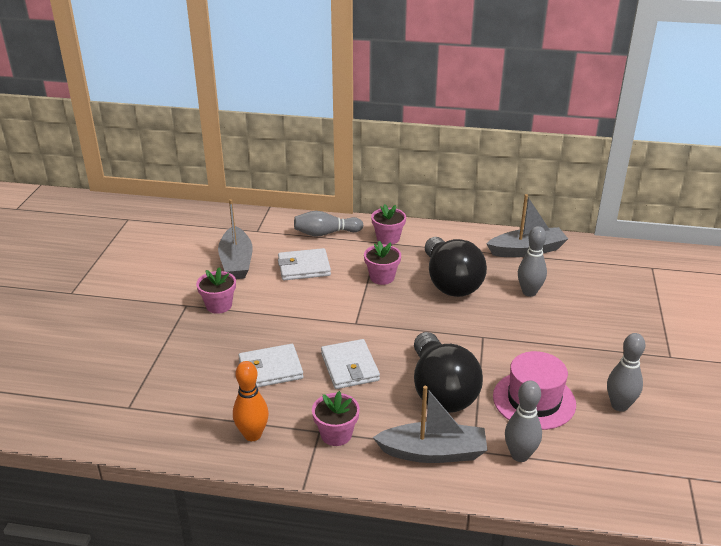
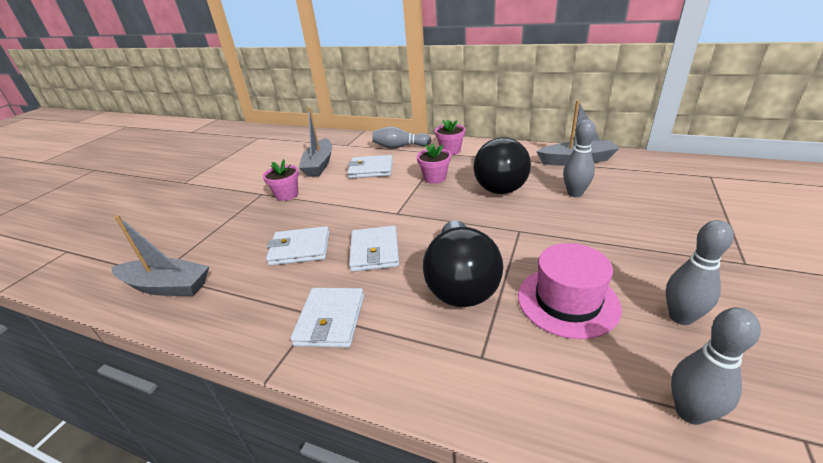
camera: 15 degrees right, 0 degrees up
orange bowling pin [233,361,269,441] -> none
pink flower pot [312,391,360,446] -> white wallet [290,288,364,348]
grey boat [373,386,487,463] -> grey boat moved to [111,215,210,296]
grey bowling pin [505,380,542,462] -> grey bowling pin moved to [671,307,761,425]

